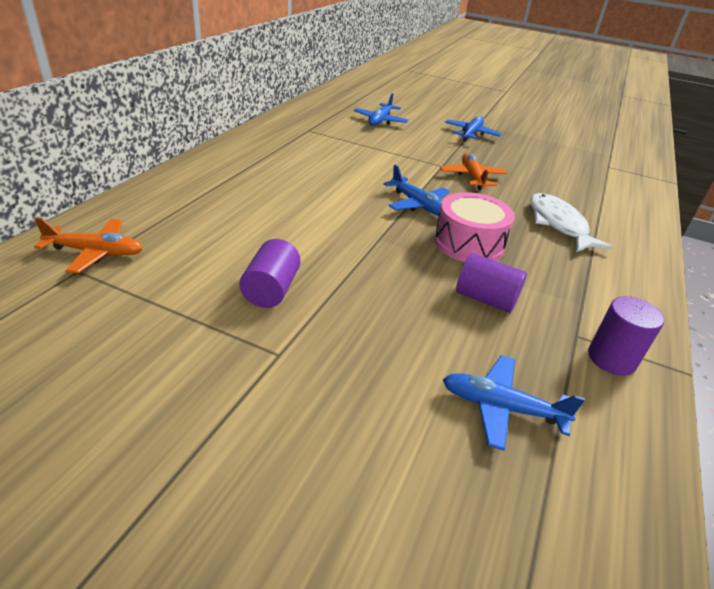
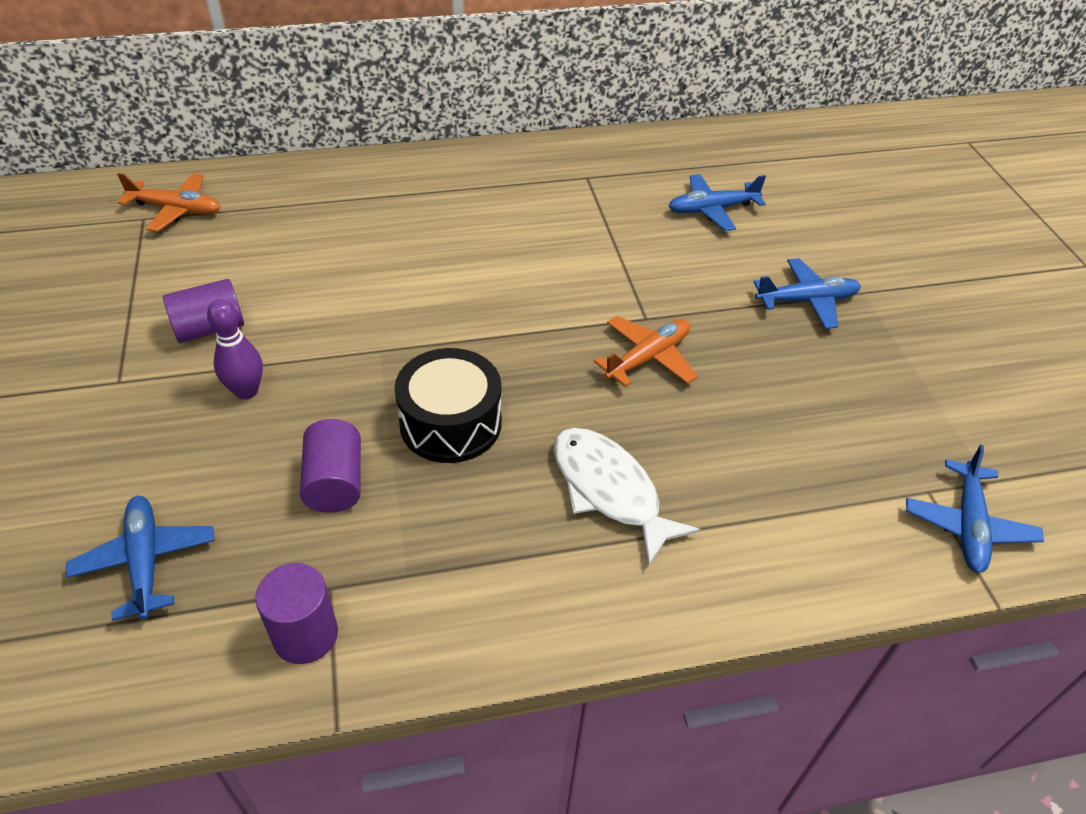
camera: 55 degrees right, 10 degrees up
orange plane [34,218,143,273] -> orange plane turned 45 degrees counterclockwise [117,173,220,232]
blue plane [383,165,450,216] -> blue plane moved to [906,444,1044,573]
pink drum [434,192,515,262] -> black drum [395,348,502,463]
white fish [530,193,613,252] -> white fish turned 75 degrees counterclockwise [553,428,700,566]
none -> purple bowling pin [207,299,263,399]

